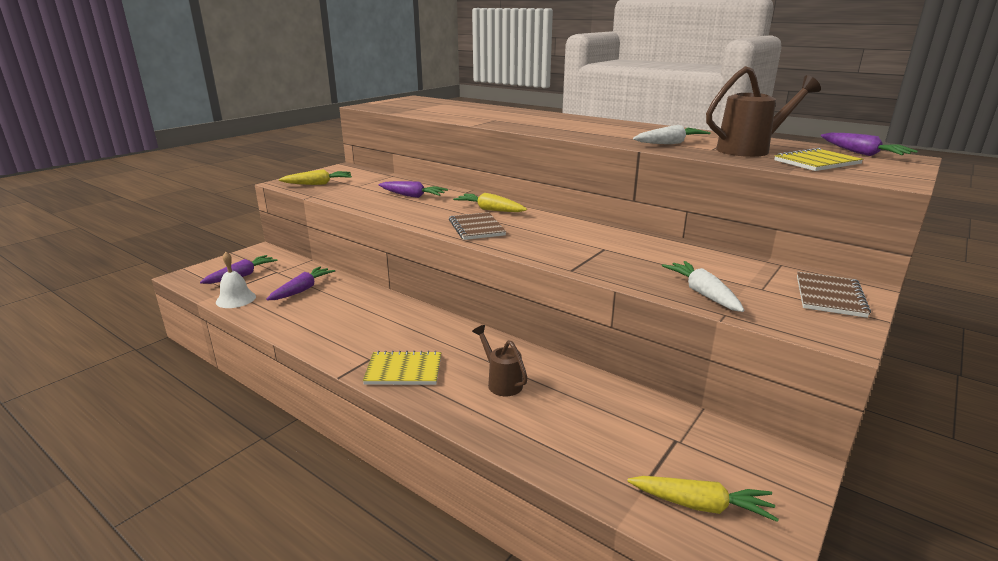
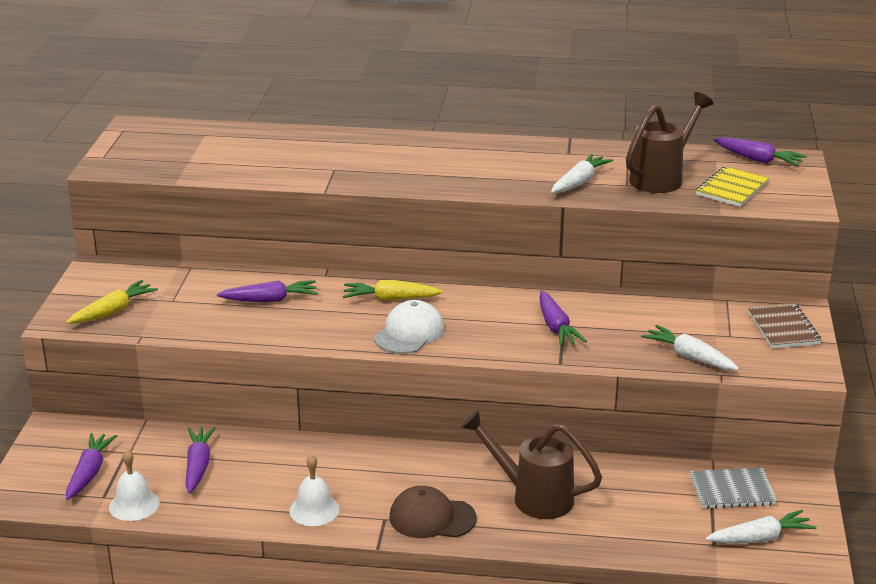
camera: 30 degrees left, 5 degrees up
yellow notebook [363,351,441,385] -> brown cap [389,486,476,538]
brown notebook [449,212,506,240] -> white cap [374,300,445,354]
brown watering can [472,325,528,396] -> brown watering can [460,410,602,519], size x1.68
yellow carrot [627,476,779,522] -> white carrot [705,510,817,543]
none -> white bell [289,454,339,526]
none -> purple carrot [539,291,587,346]
none -> grey notebook [690,468,777,509]

